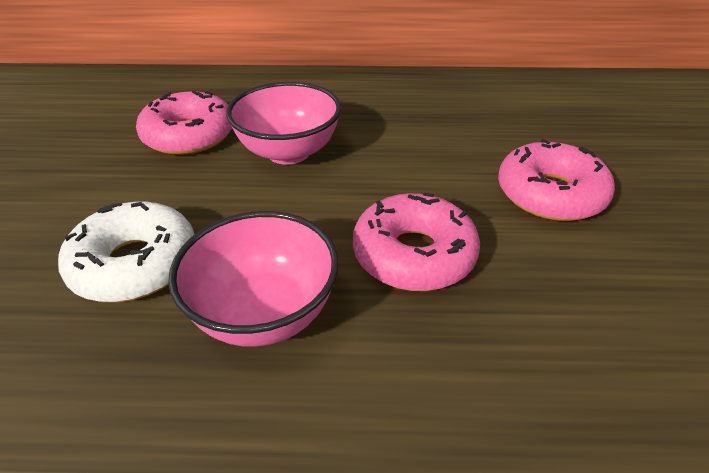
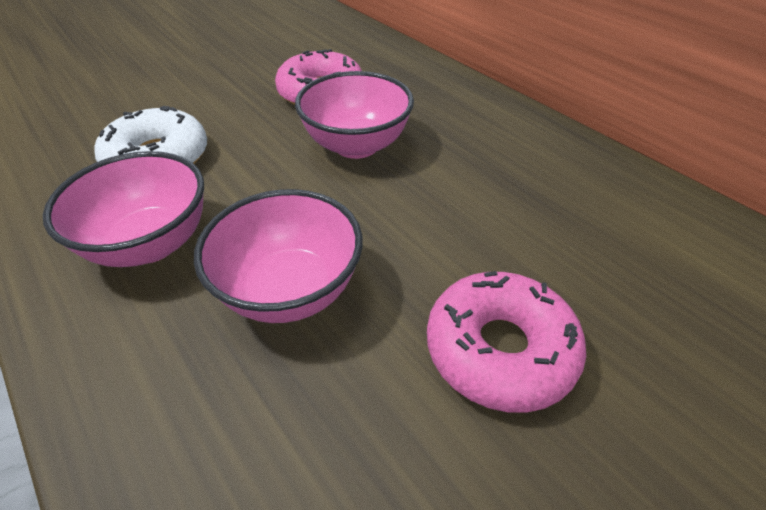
camera: 50 degrees right, 5 degrees up
pink donut [353,193,480,291] -> pink bowl [194,189,363,323]

